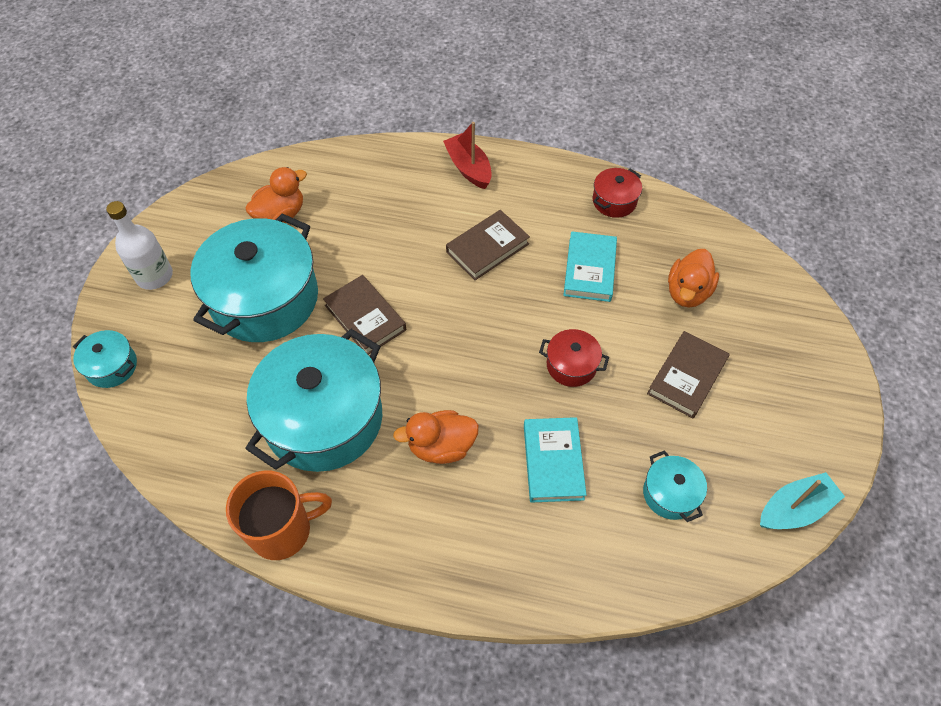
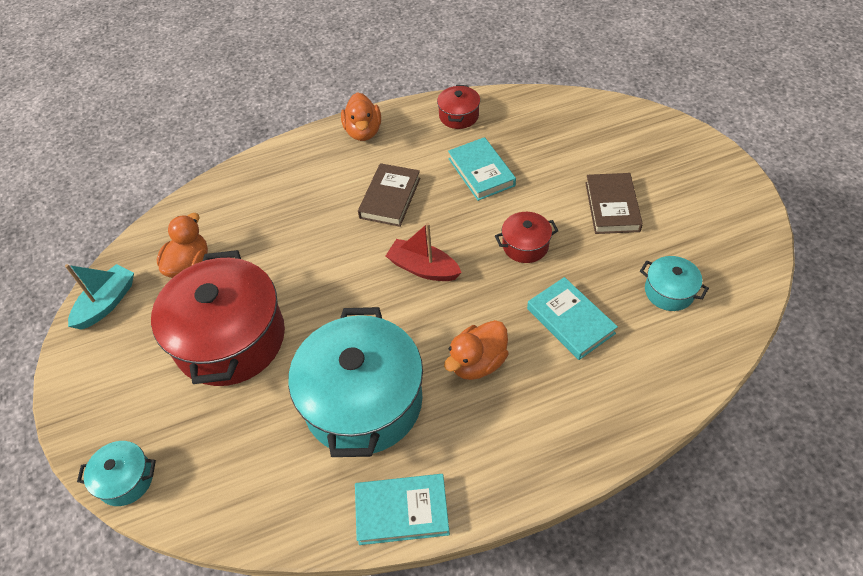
camera: 30 degrees left, 5 degrees down
white bottle [106,201,173,290] -> none
turquoise pot [190,213,318,342] -> red pot [151,250,285,386]
orange mug [226,470,332,560] -> turquoise book [355,474,450,545]
brown book [323,275,406,355] -> none
red boat [443,122,492,189] -> red boat moved to [386,223,462,281]
orange duck [668,249,719,308] -> orange duck moved to [341,92,381,141]
turquoise boat [760,472,845,529] -> turquoise boat moved to [65,264,134,330]

